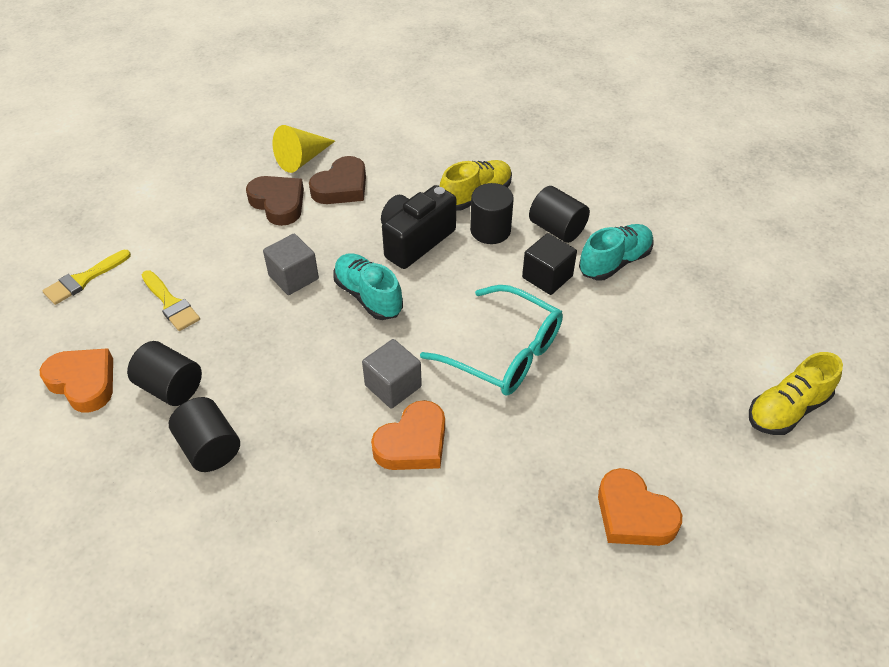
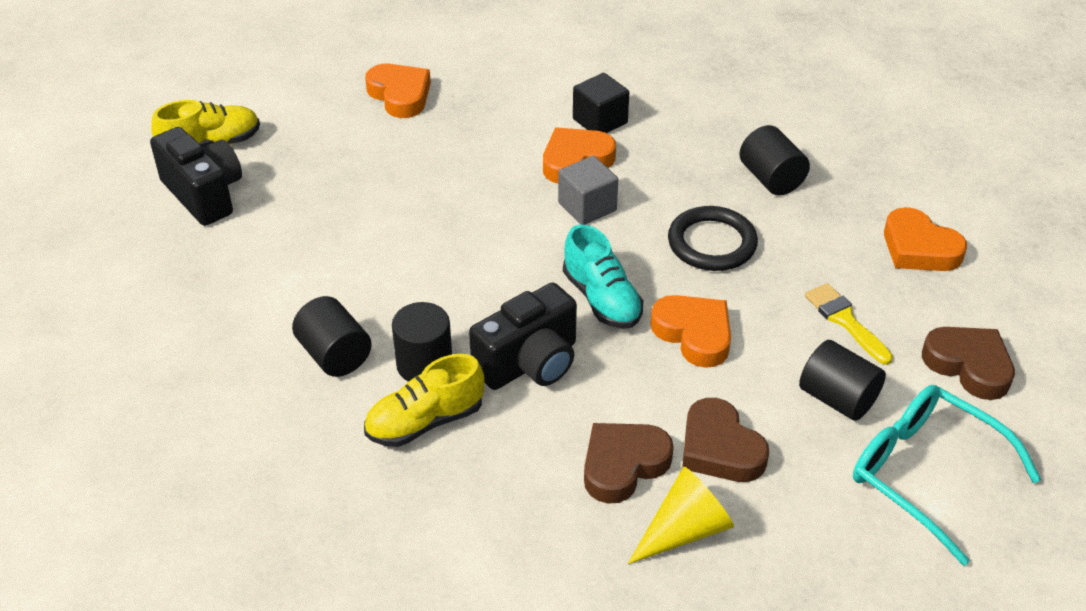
camera: 170 degrees left, 5 degrees down
yellow brush [42,250,131,305] -> brown heart [922,327,1015,400]
black cylinder [127,341,202,406] -> black cylinder moved to [799,340,886,421]
grey cube [263,234,319,295] -> orange heart [651,295,731,368]
turquoise glasses [420,285,563,396] -> turquoise glasses moved to [853,385,1041,566]
black cube [522,233,577,295] -> black cube moved to [573,73,629,133]
turquoise shoe [579,224,653,280] -> none
none -> black camera [150,127,242,226]
none -> black ring [668,206,758,271]

